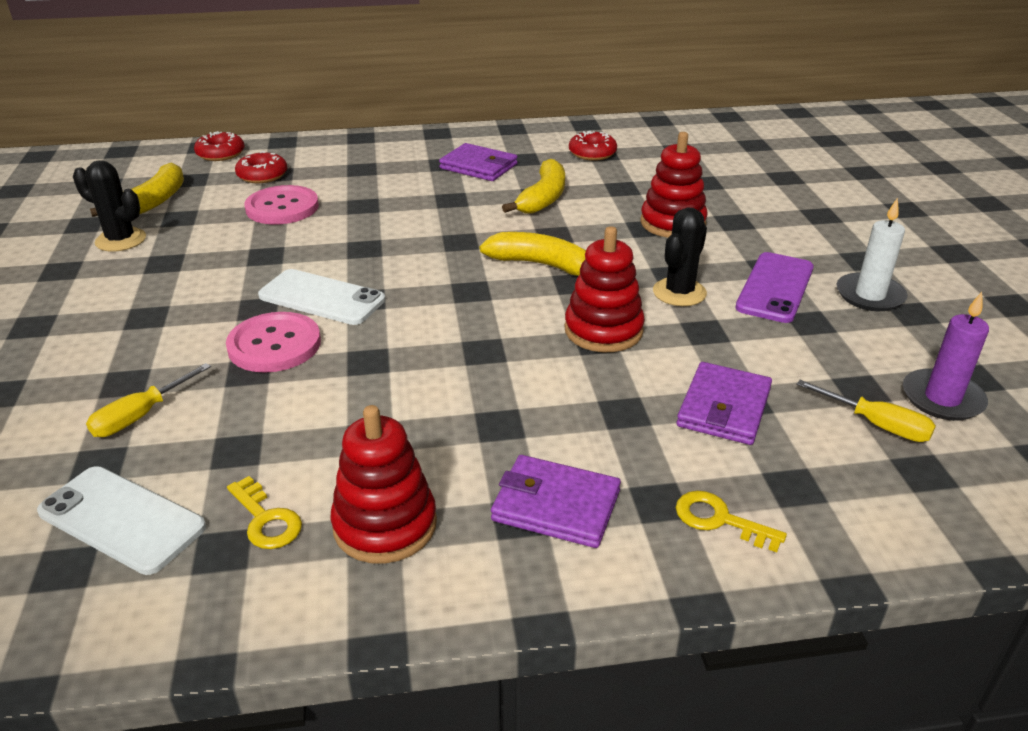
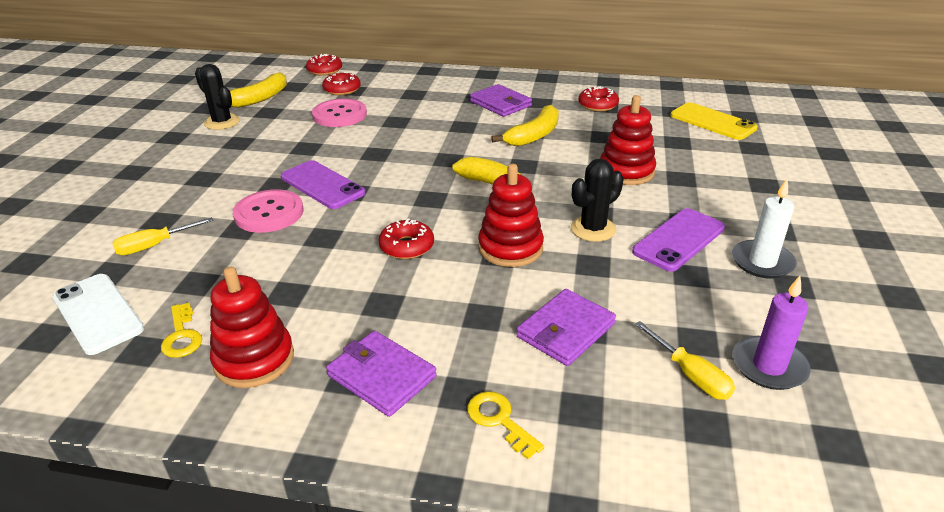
camera: 20 degrees right, 0 degrees up
white phone [258,269,385,325] -> purple phone [281,160,366,209]
none -> red donut [378,218,434,259]
none -> yellow phone [670,102,758,140]

